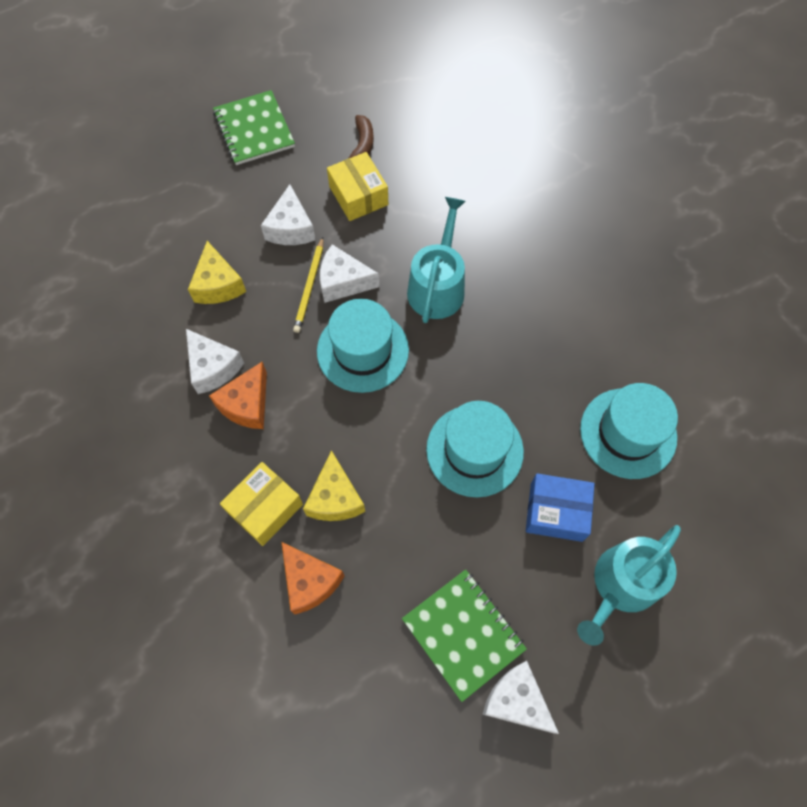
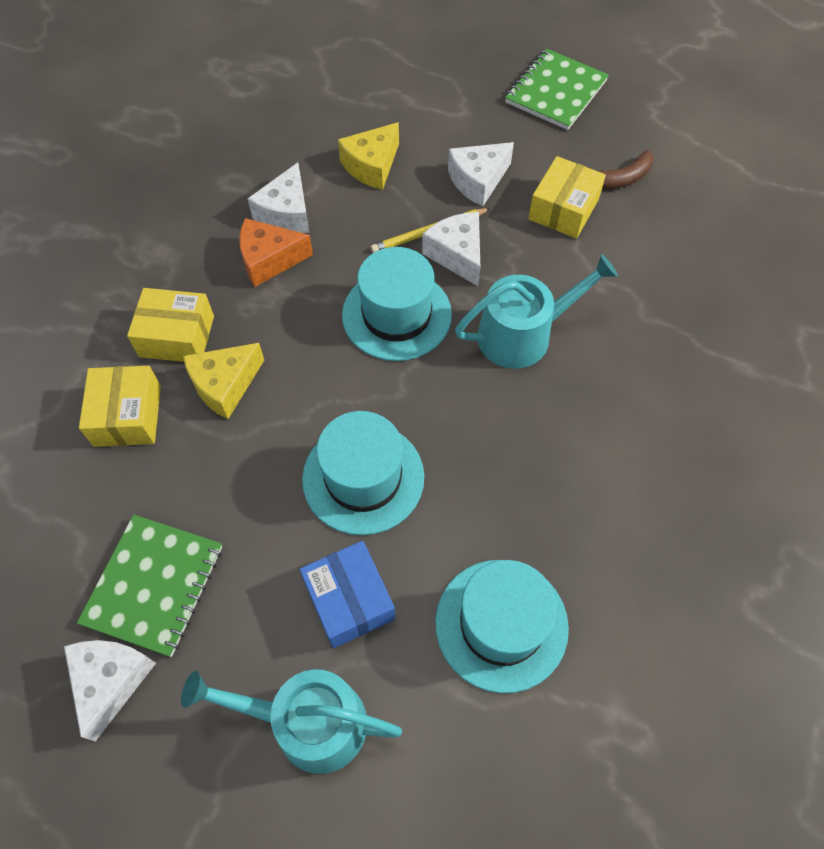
camera: 55 degrees right, 5 degrees down
orange cheese [281,542,344,615] -> yellow box [79,366,161,447]

